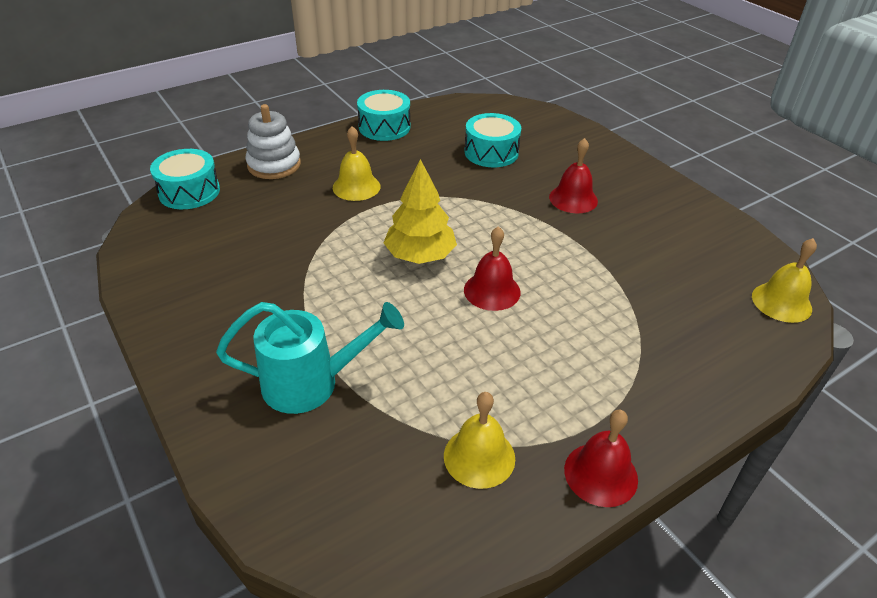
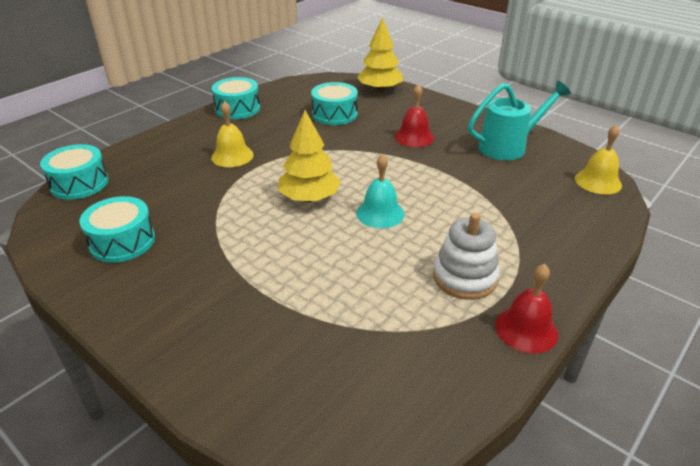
camera: 15 degrees left, 5 degrees down
turquoise watering can [216,302,404,414] -> turquoise watering can moved to [468,81,571,160]
white stacking toy [246,104,301,179] -> white stacking toy moved to [433,213,499,300]
yellow bell [444,392,515,489] -> none
red bell [464,226,521,311] -> turquoise bell [356,154,404,228]
none -> turquoise drum [80,196,155,263]
none -> yellow tree [357,17,403,92]

